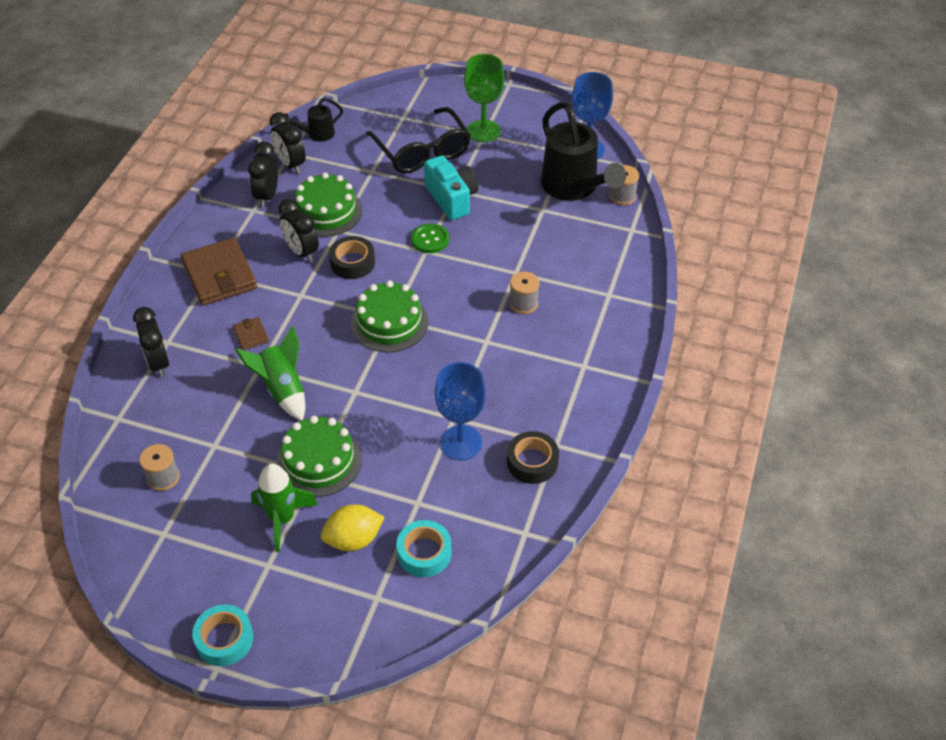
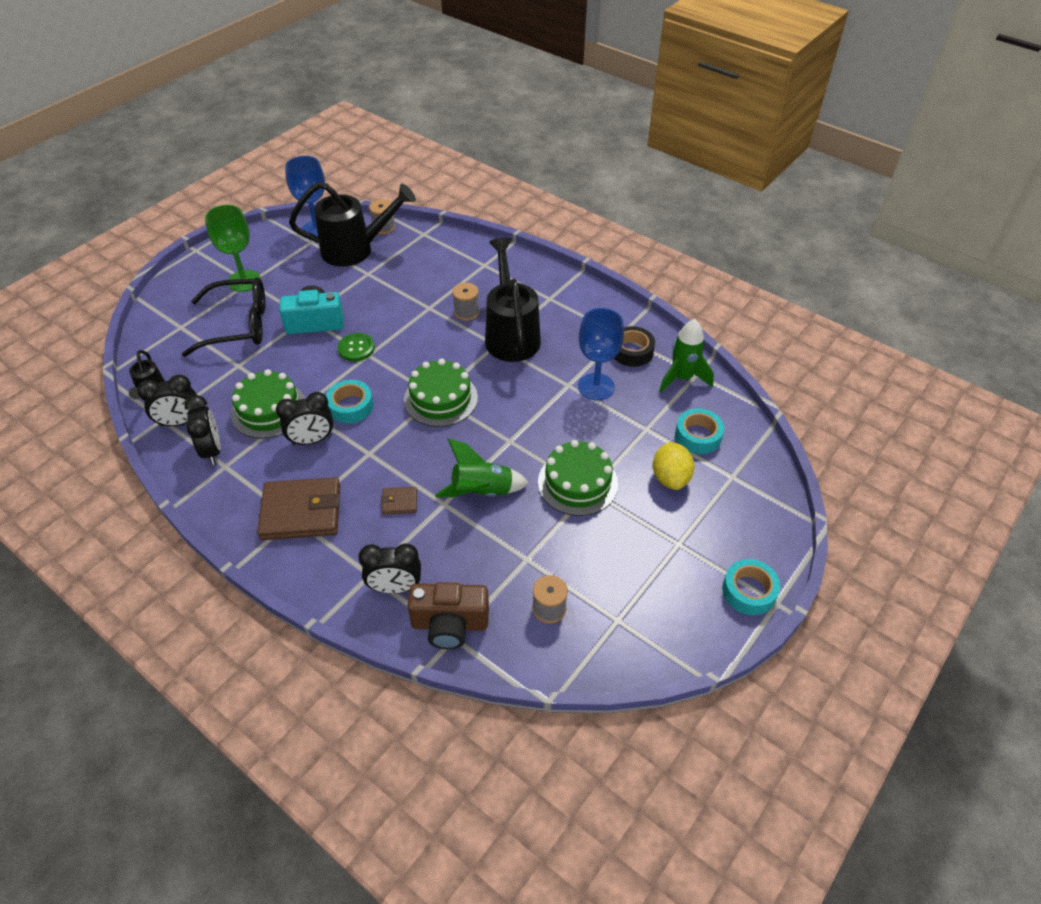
camera: 70 degrees left, 0 degrees up
black clock [248,142,278,207] -> black clock turned 135 degrees counterclockwise [184,395,221,465]
green rocket [251,463,318,552] -> green rocket moved to [659,319,714,393]
black tape [329,236,375,279] -> turquoise tape [326,380,373,424]
none -> brown camera [408,582,489,649]
none -> black watering can [485,238,541,362]

